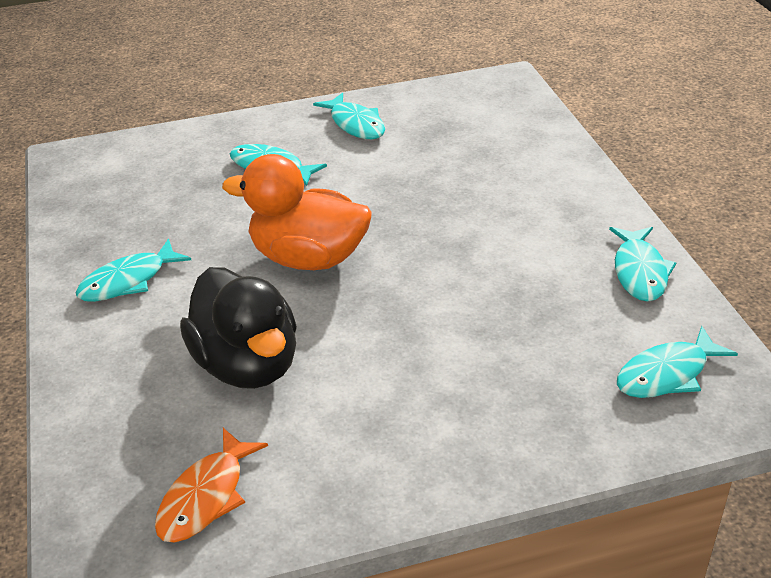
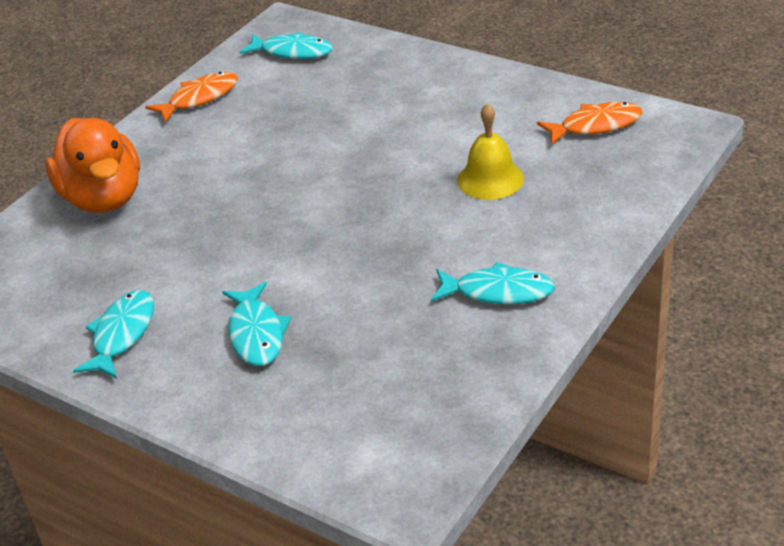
camera: 130 degrees left, 0 degrees up
black duck [180,267,297,389] -> yellow bell [457,103,524,200]
orange duck [222,154,372,270] -> orange duck moved to [45,118,140,213]
turquoise fish [609,227,676,302] -> orange fish [146,72,238,123]

